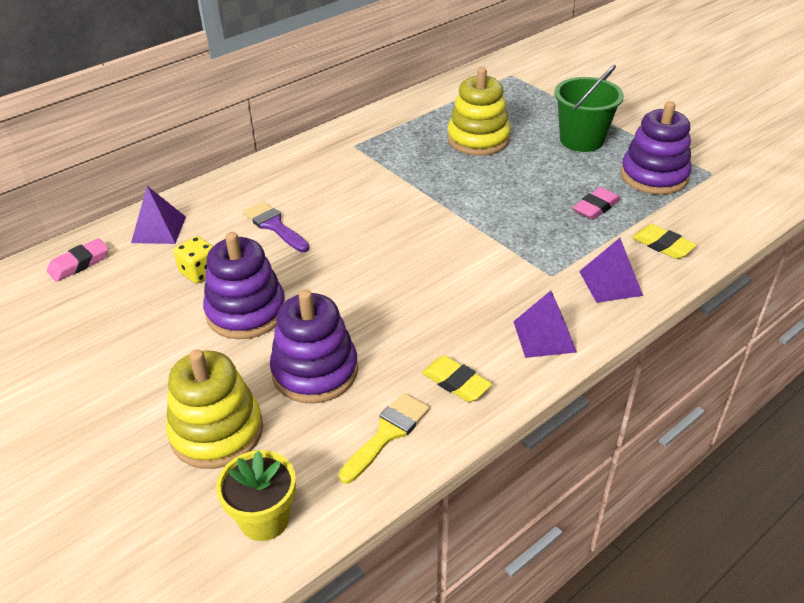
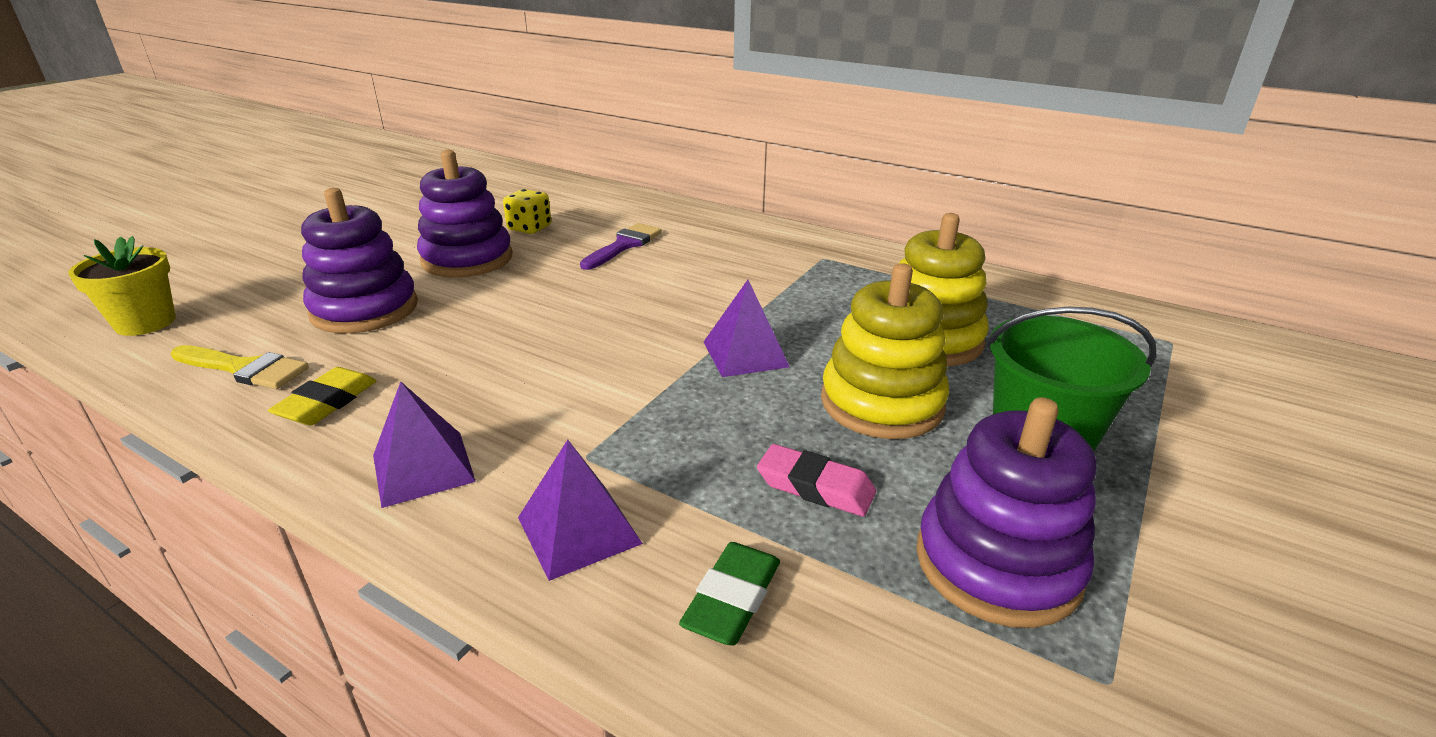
camera: 70 degrees right, 10 degrees down
pink eraser [47,238,108,282] -> none
purple pyramid [131,186,186,244] -> purple pyramid moved to [704,280,790,377]
yellow stacking toy [166,349,263,469] -> yellow stacking toy moved to [821,263,949,439]
yellow eraser [632,224,697,259] -> green eraser [679,542,780,645]

